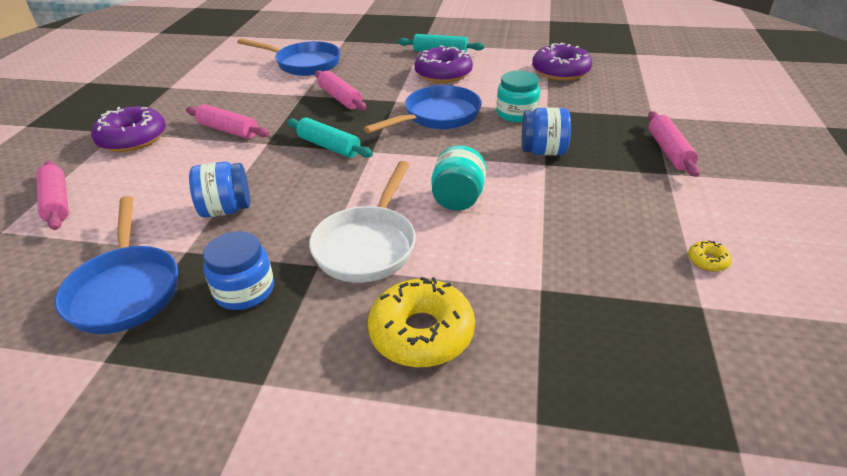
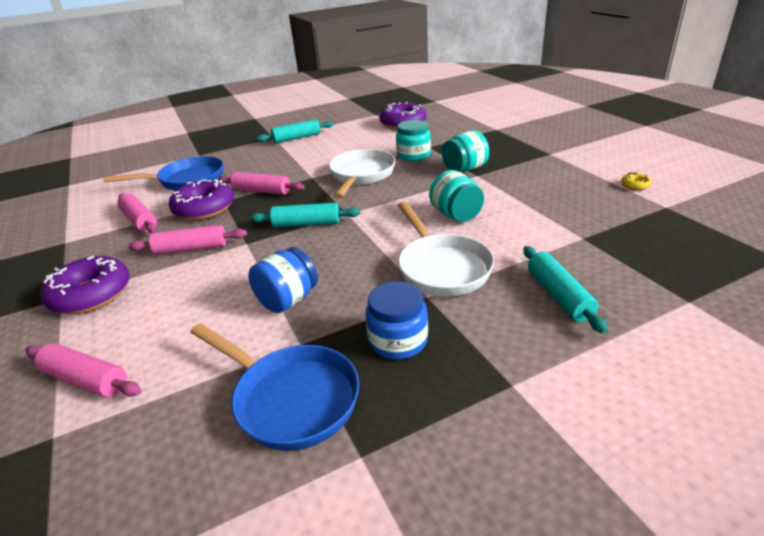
camera: 35 degrees left, 5 degrees down
blue pan [364,85,482,133] -> white pan [329,149,395,199]
yellow donut [368,277,475,367] -> turquoise rolling pin [523,246,608,334]
purple donut [414,45,473,83] -> purple donut moved to [169,179,234,220]
blue jar [522,108,571,156] -> turquoise jar [442,130,489,172]
pink rolling pin [648,111,700,177] -> pink rolling pin moved to [117,194,157,233]

